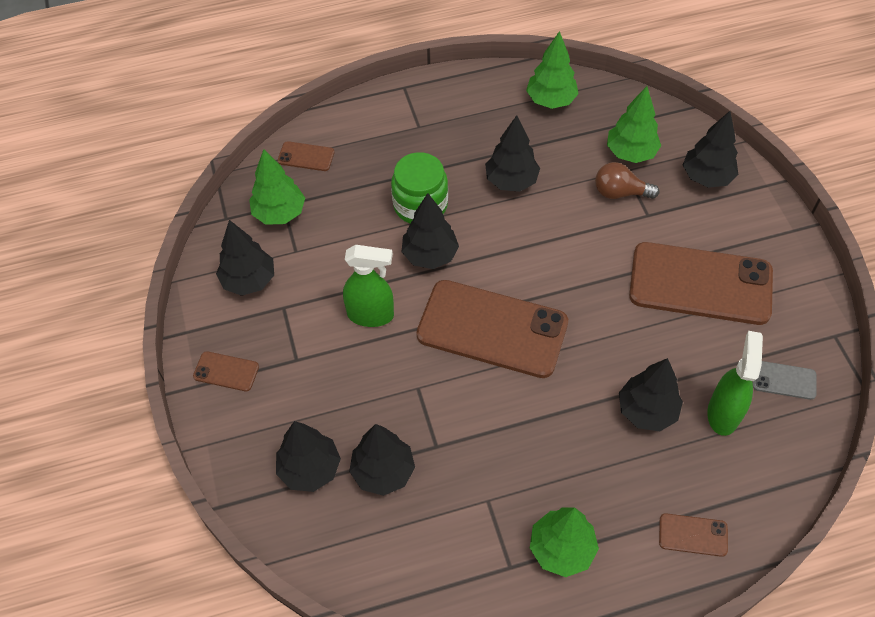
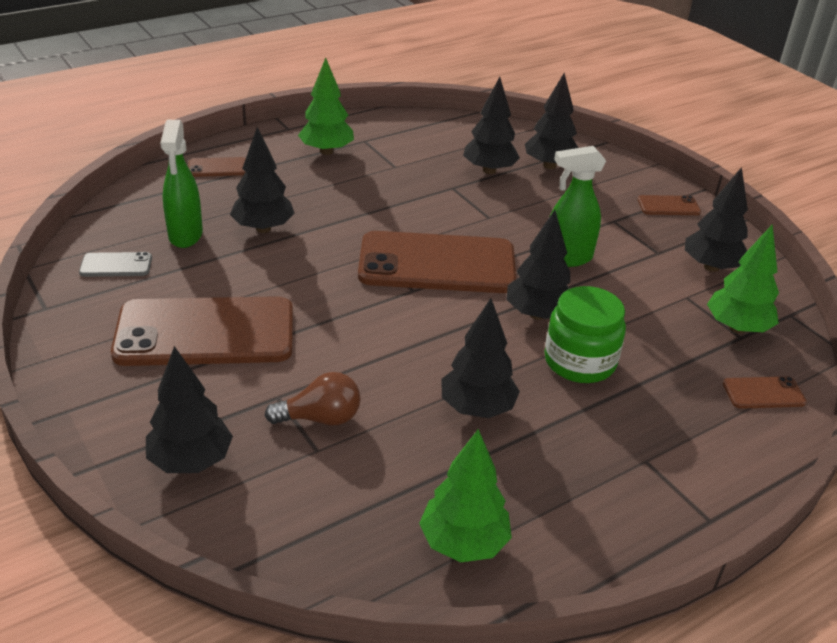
camera: 160 degrees right, 20 degrees down
green tree [607,86,661,163] -> none

